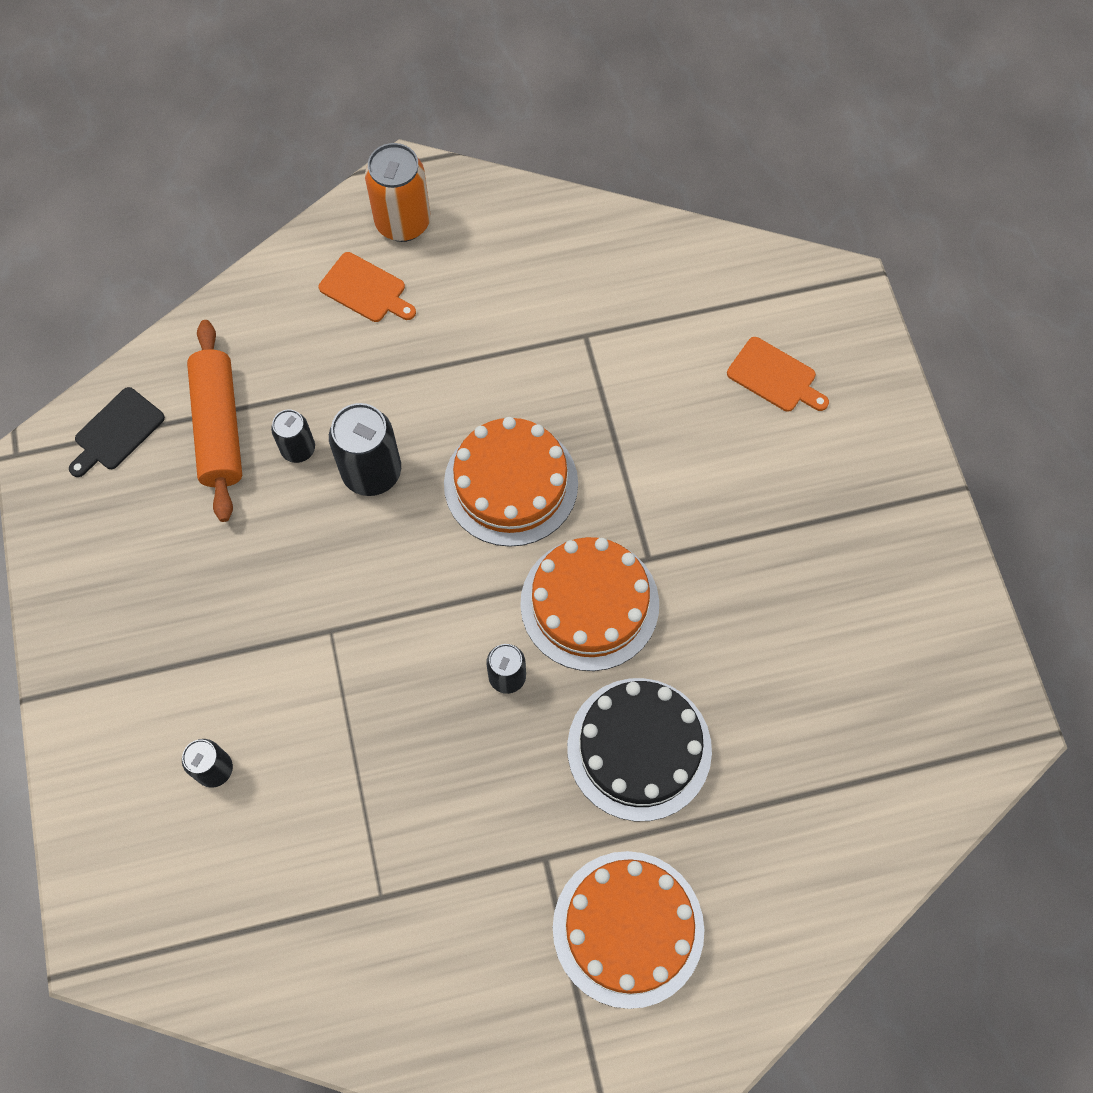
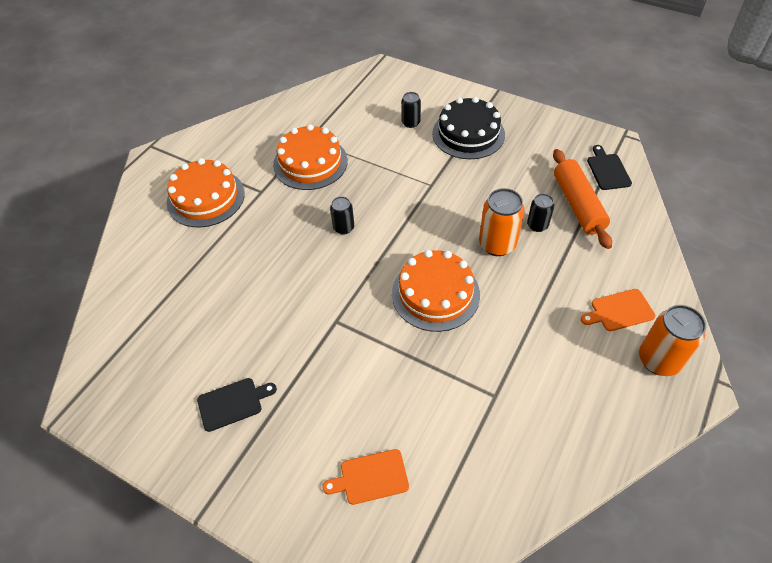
camera: 135 degrees right, 15 degrees down
orange rolling pin [187,320,242,522] -> orange rolling pin turned 45 degrees clockwise [553,149,612,249]
black can [329,403,401,496] -> orange can [479,188,525,256]
orange cake [520,537,659,671] -> orange cake moved to [273,124,348,190]
black cake [567,678,712,821] -> black cake moved to [432,97,505,159]
none -> black cutting board [197,378,277,432]

